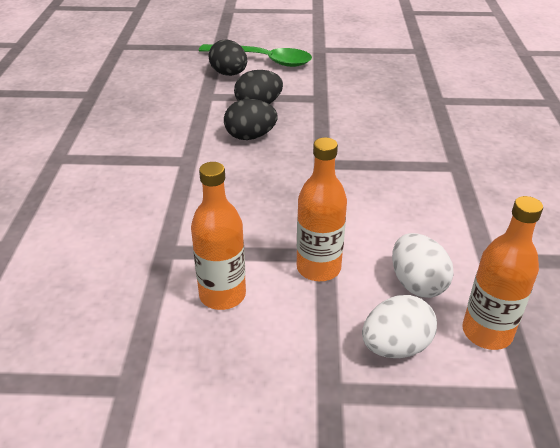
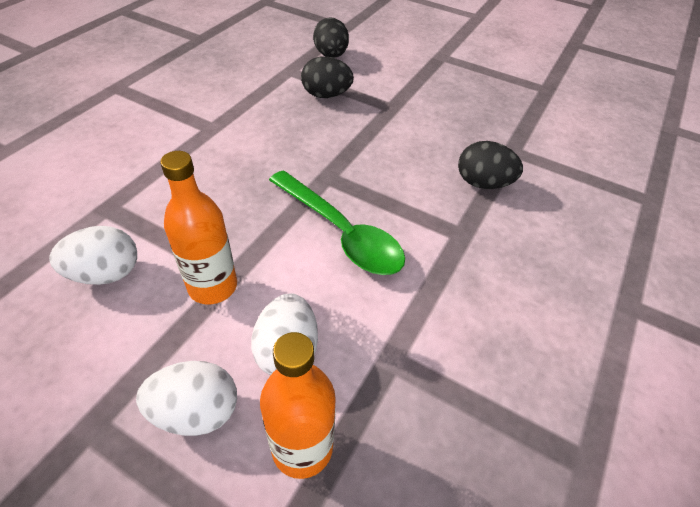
camera: 25 degrees right, 10 degrees up
orange bottle [191,162,246,310] -> white egg [49,226,137,285]
green spoon [199,44,312,67] -> green spoon moved to [269,170,405,275]
black egg [224,99,278,140] -> black egg moved to [458,141,523,189]

